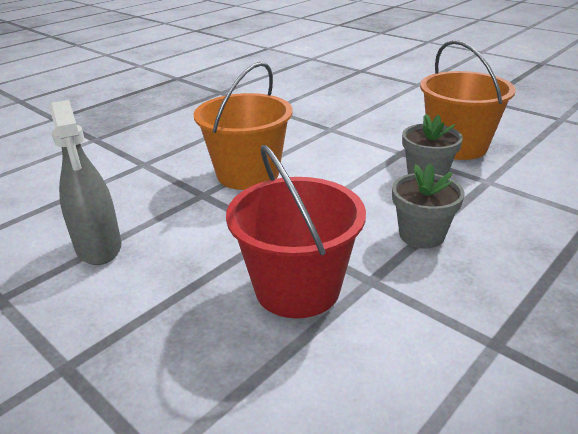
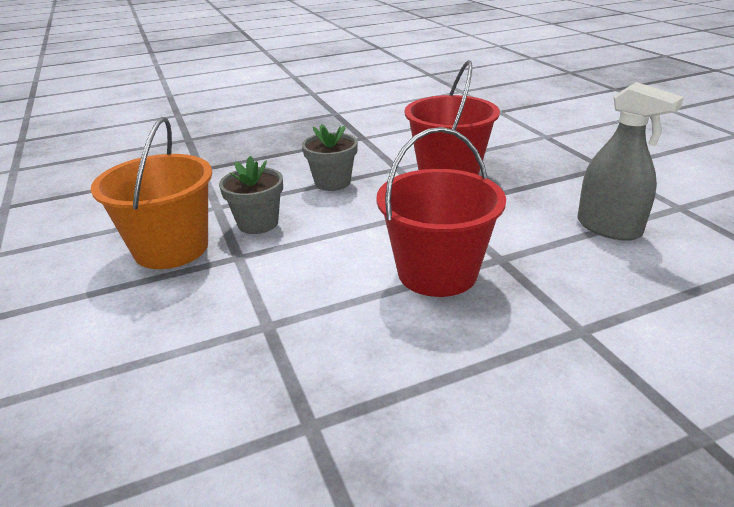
camera: 155 degrees left, 0 degrees up
grey spray bottle [49,100,122,265] -> grey spray bottle turned 135 degrees clockwise [577,82,684,241]
orange bucket [194,62,292,190] -> red bucket [376,127,506,297]

